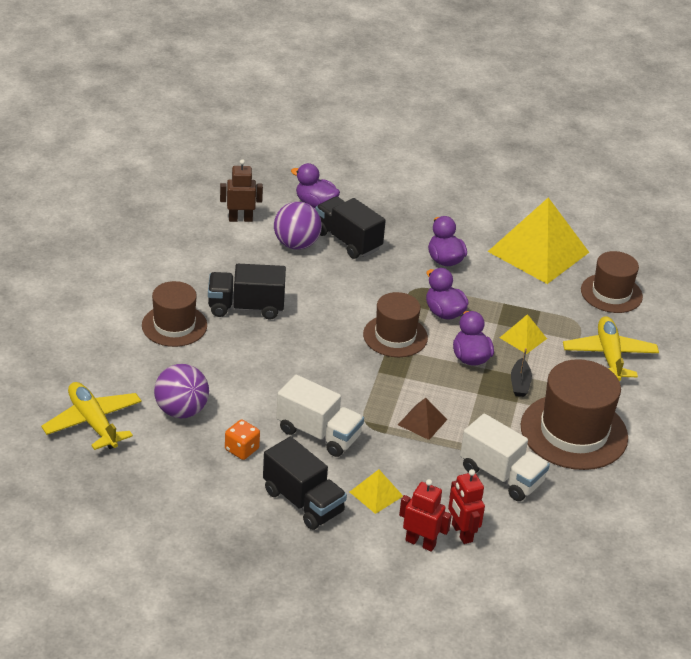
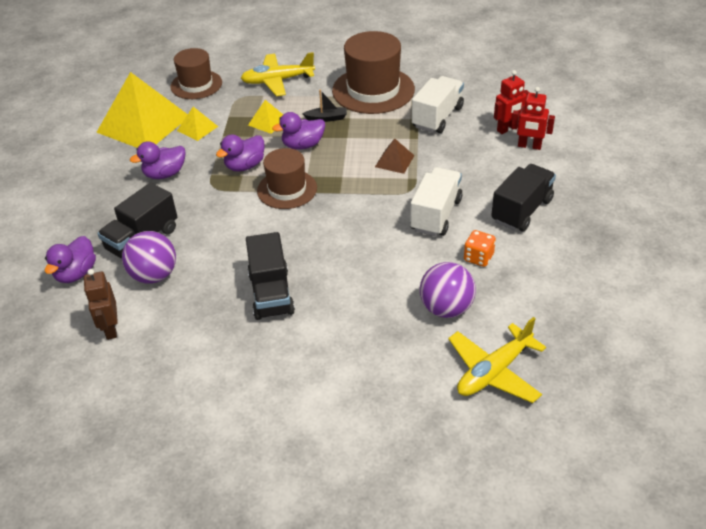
camera: 95 degrees left, 5 degrees up
brown hat [142,281,207,347] -> none
yellow pyramid [350,469,403,514] -> yellow pyramid moved to [177,107,218,141]
red robot [399,479,452,552] -> red robot turned 90 degrees counterclockwise [511,87,555,150]

